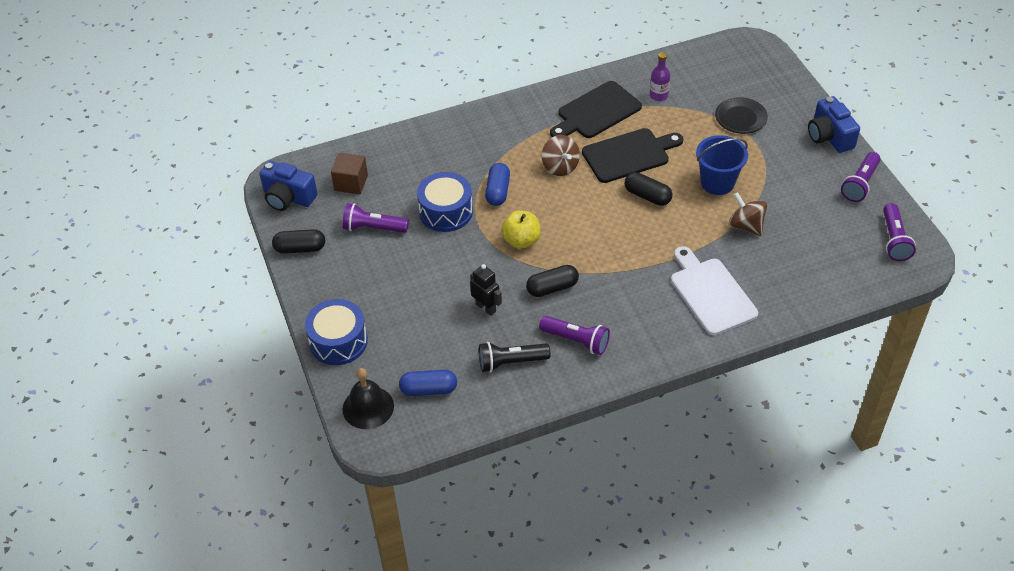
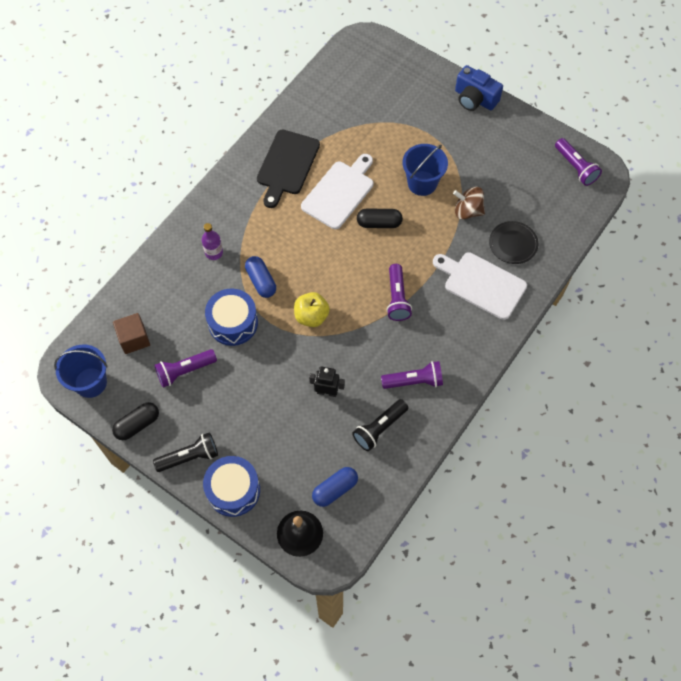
camera: 35 degrees left, 15 degrees up
blue camera [260,161,318,211] -> blue bucket [54,344,108,398]
black capsule [526,265,579,297] -> none
brown spinning top [542,135,580,176] -> none
black cutting board [582,128,683,183] -> white cutting board [301,154,373,229]
purple bottle [650,52,670,101] -> purple bottle moved to [202,223,223,260]
black plate [715,97,768,134] -> black plate moved to [489,221,538,264]
purple flashlight [841,152,881,202] -> purple flashlight moved to [387,264,412,321]
none -> black flashlight [153,432,218,472]

